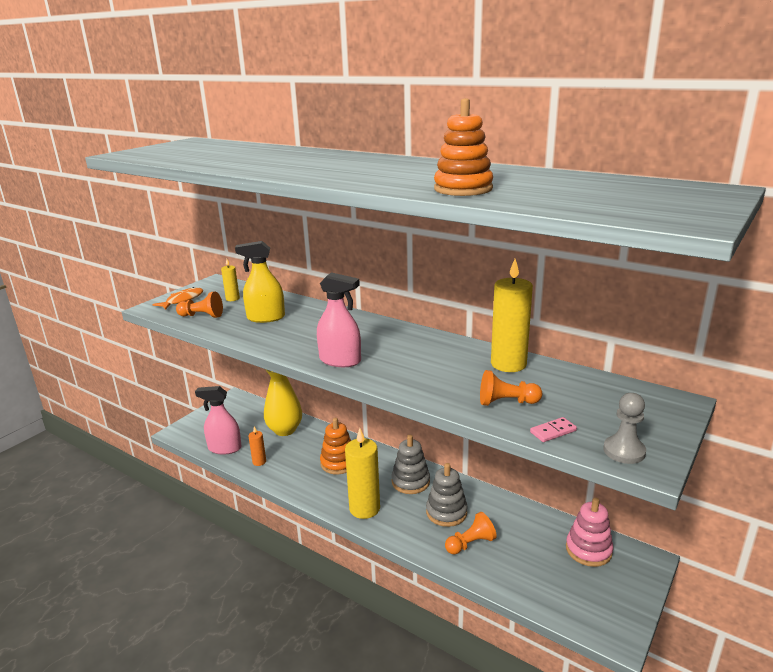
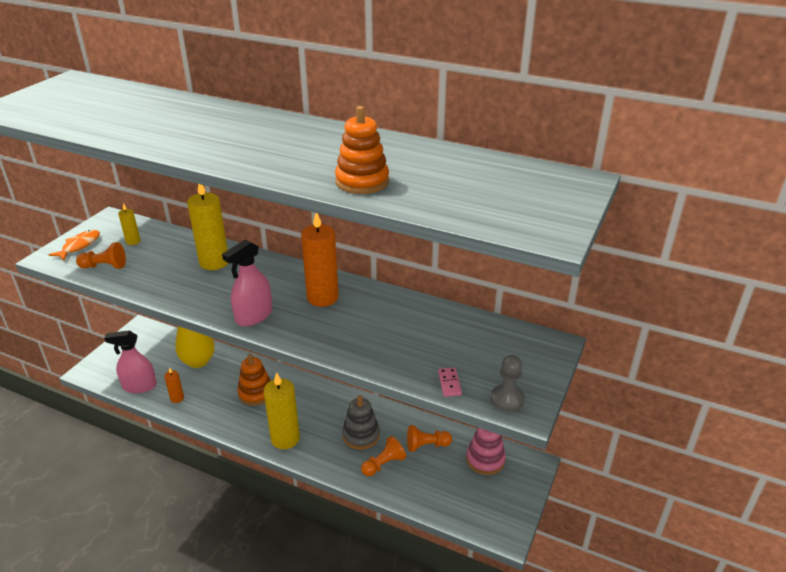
camera: 10 degrees left, 10 degrees up
yellow spray bottle [235,241,285,323] -> none
pink spray bottle [317,272,361,367] -> pink spray bottle turned 120 degrees clockwise [222,239,272,326]
grey stacking toy [391,435,430,494] -> none
orange pawn [480,370,542,406] -> orange pawn moved to [407,425,452,452]
yellow candle [491,259,533,372] -> yellow candle moved to [187,184,228,270]
pink domino [530,417,577,442] -> pink domino turned 60 degrees counterclockwise [438,368,462,397]
none -> orange candle [301,213,339,307]

